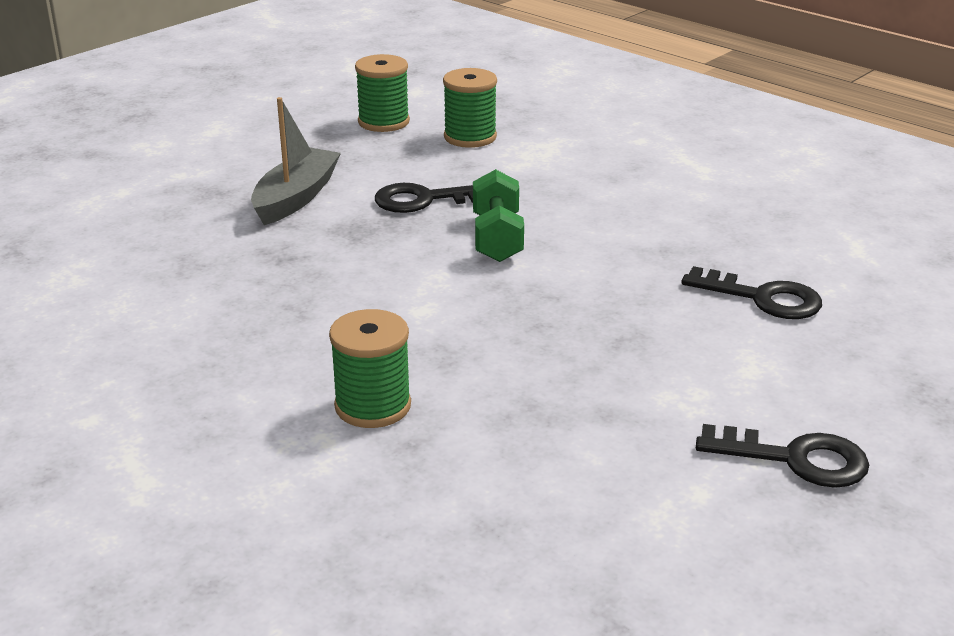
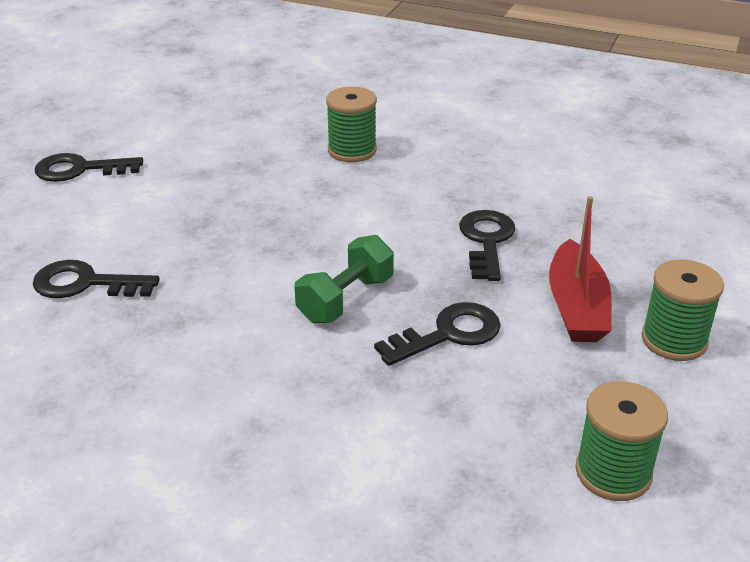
camera: 160 degrees right, 5 degrees up
grey boat [251,97,341,225] -> red boat [549,196,612,342]
green spool [443,68,497,148] -> green spool moved to [641,259,724,361]
green dumbbell [473,169,524,262] -> green dumbbell turned 60 degrees clockwise [295,235,394,323]
none -> black key [459,210,515,281]

